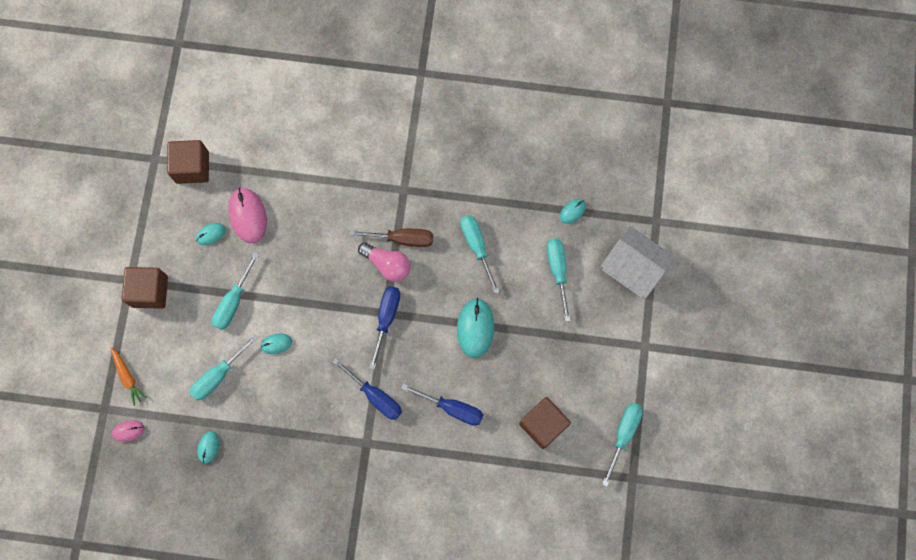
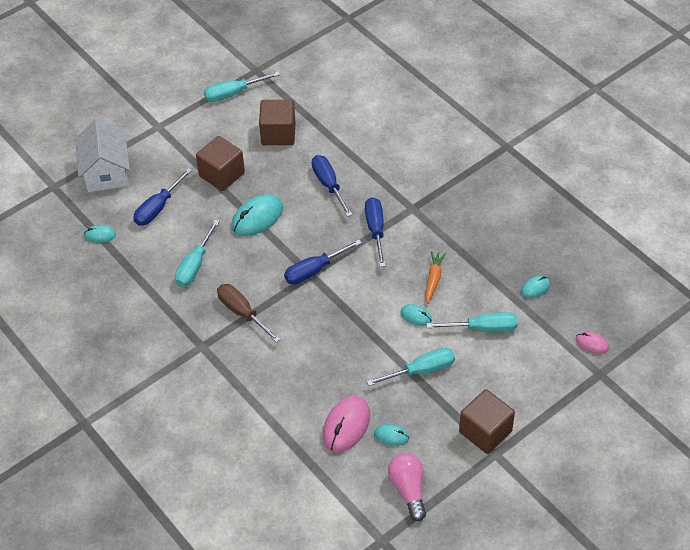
camera: 135 degrees left, 25 degrees down
orange carrot [110,347,147,406] -> orange carrot moved to [425,251,446,304]
brown cube [167,140,209,184] -> brown cube moved to [196,136,245,191]
pink light bulb [358,242,411,282] -> pink light bulb moved to [388,453,426,521]
turquoise screwdriver [547,239,571,322] -> blue screwdriver [133,168,192,226]

